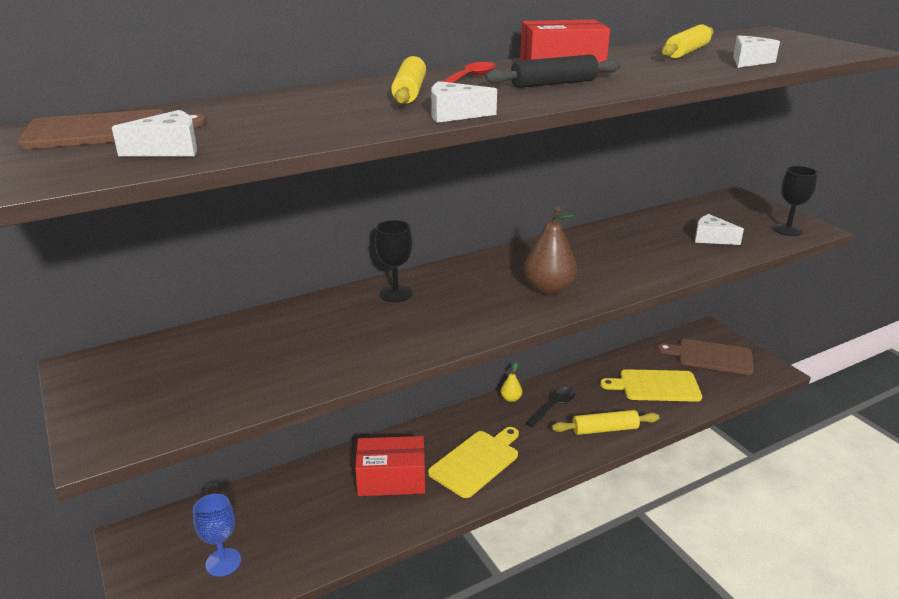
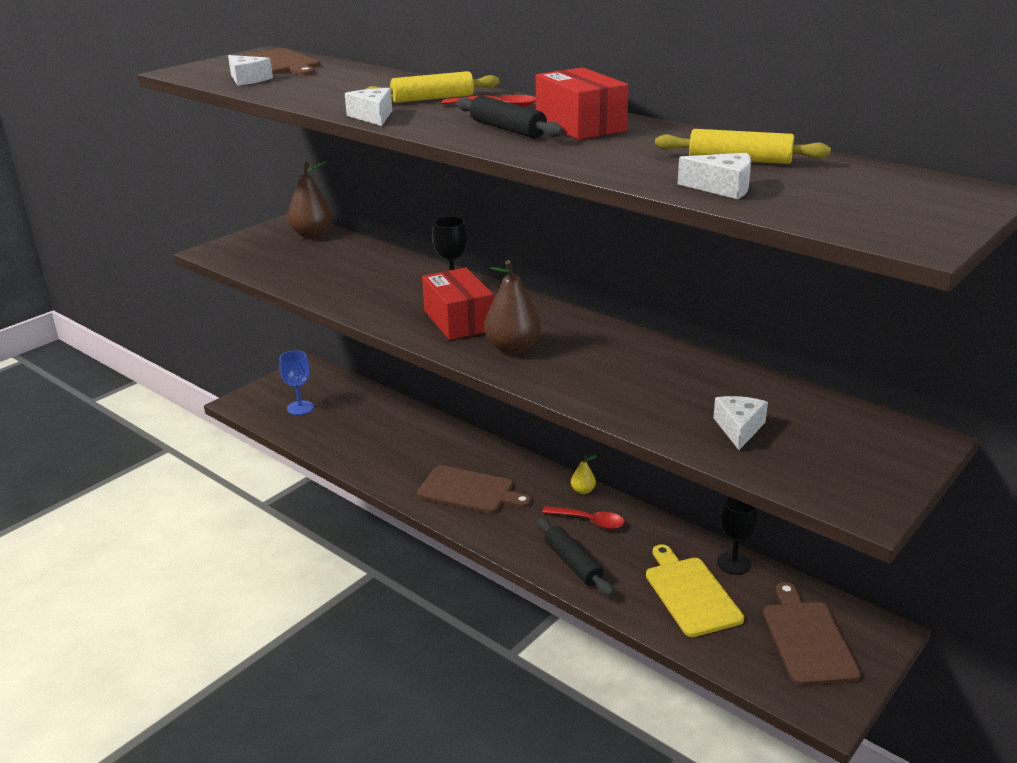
camera: 70 degrees right, 0 degrees up
red box [355,436,425,496] -> red box moved to [422,267,494,340]
yellow cutting board [428,427,519,498] -> brown cutting board [417,465,532,514]
black spoon [526,387,575,427] -> red spoon [542,506,625,529]
yellow rolling pin [552,410,660,435] -> black rolling pin [537,518,614,596]
black goblet [773,166,818,236] -> black goblet moved to [717,496,759,575]
none -> brown pear [288,161,333,238]

